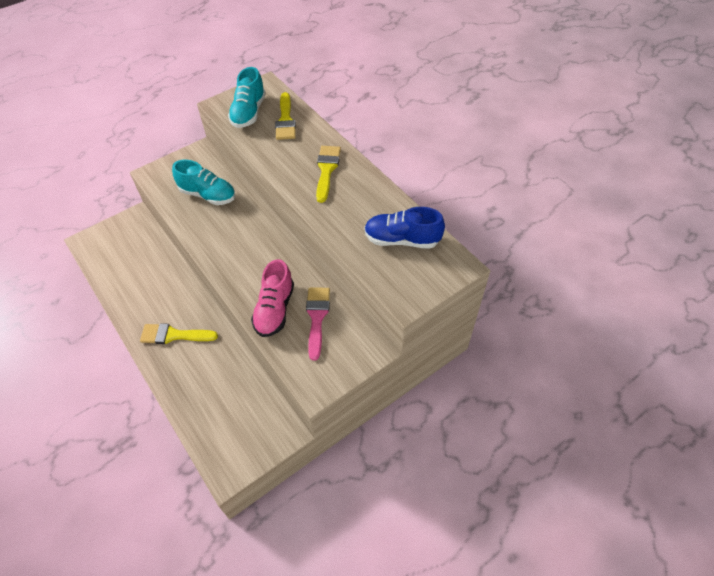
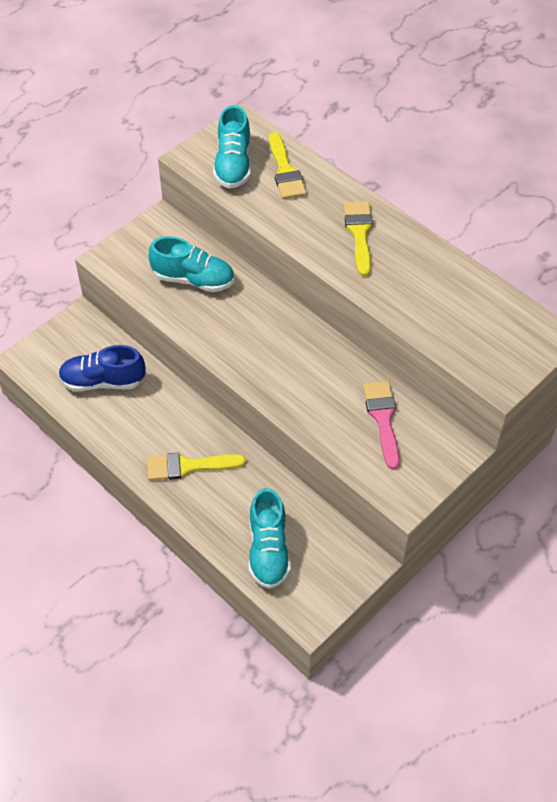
camera: 10 degrees left, 0 degrees up
pink shoe [251,259,294,337] -> none
blue shoe [364,207,445,249] -> blue shoe moved to [59,345,146,392]
none -> turquoise shoe [249,488,291,589]

